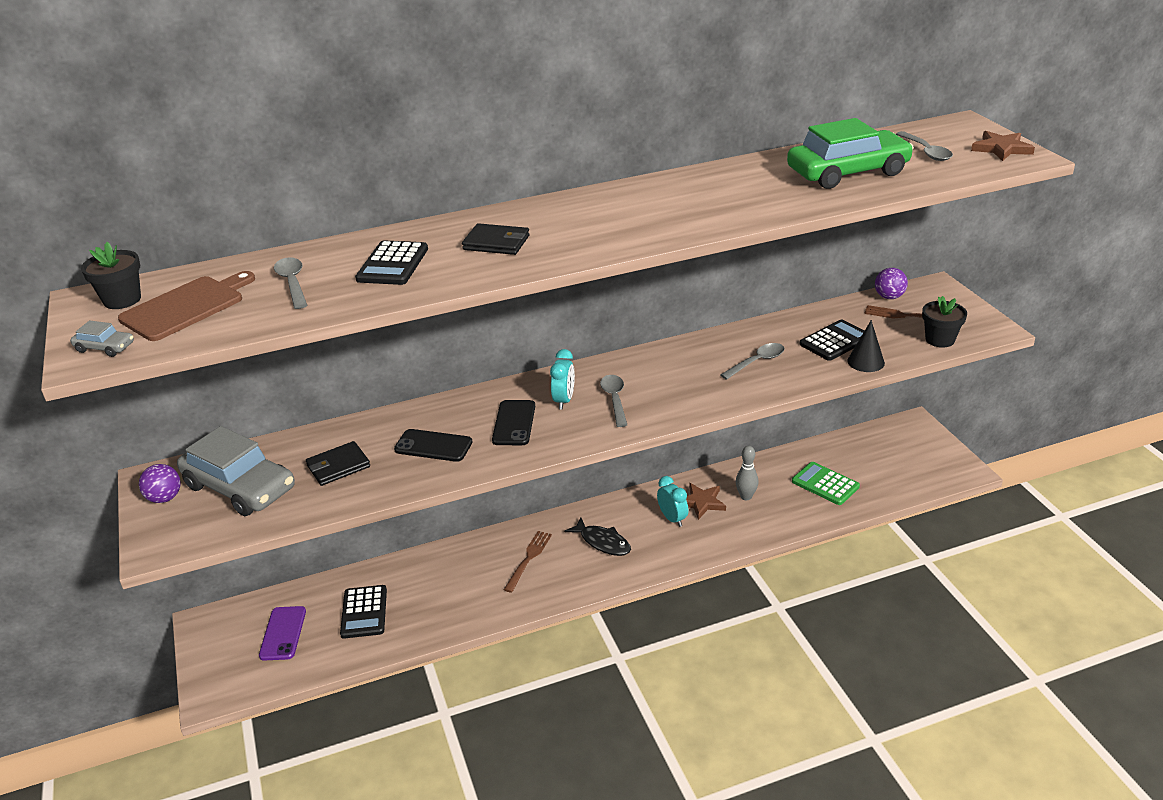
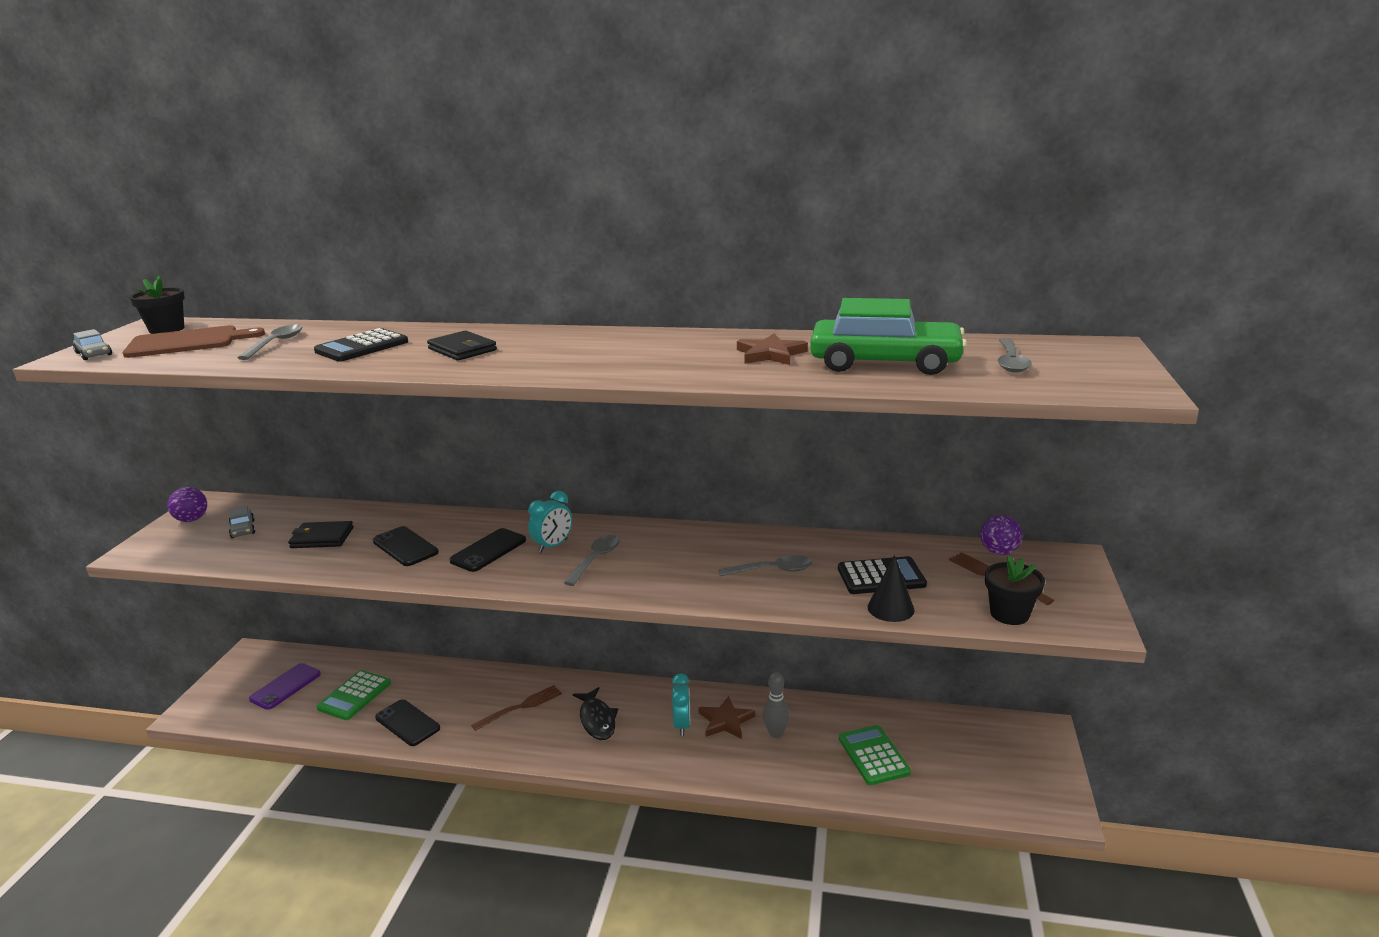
camera: 30 degrees right, 10 degrees down
grey car [177,426,295,516] -> grey car [229,506,255,538], size x0.40
black calculator [340,585,387,639] -> green calculator [316,670,391,720]
brown star [971,131,1035,161] -> brown star moved to [737,333,808,365]
none -> black phone [375,699,440,746]

